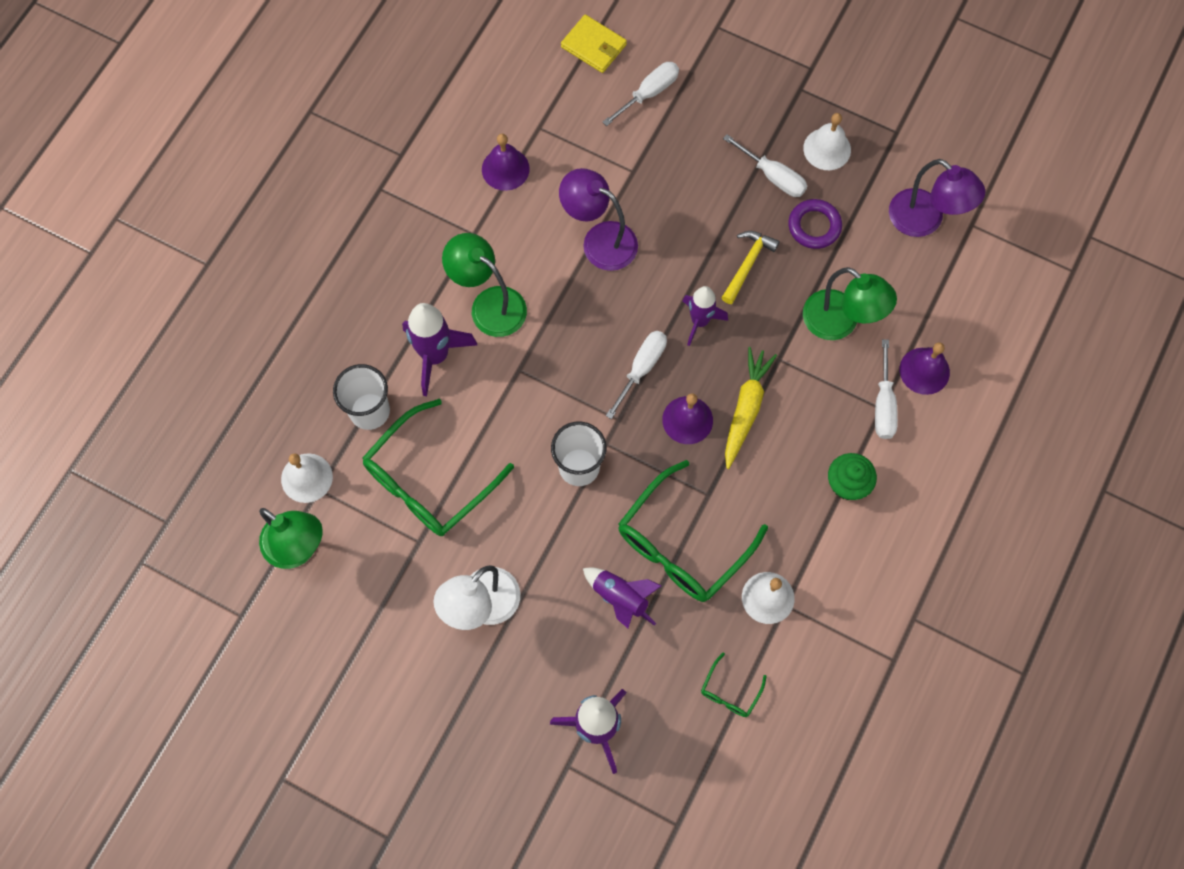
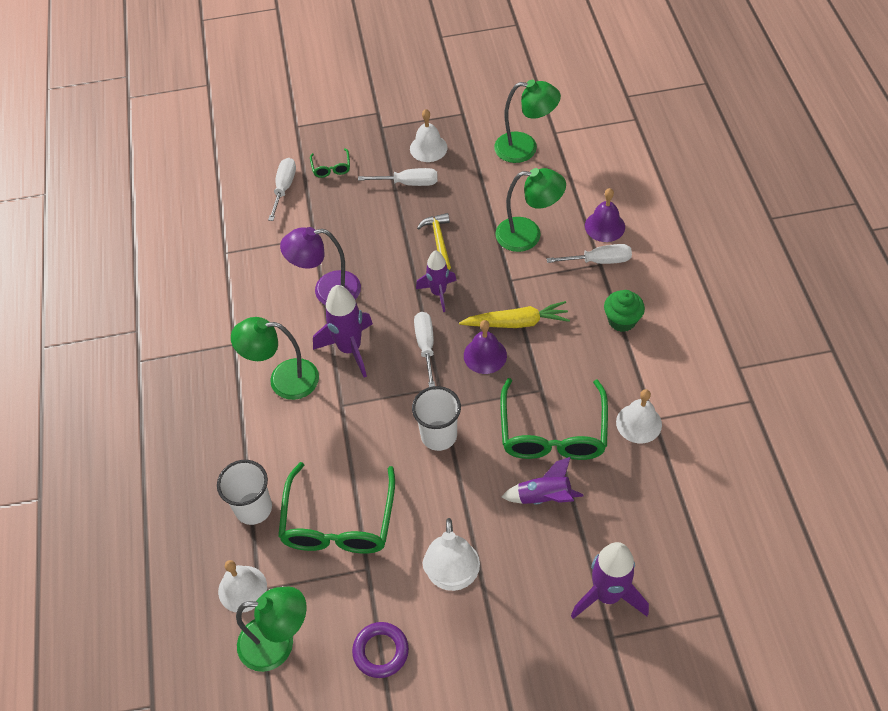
camera: 35 degrees left, 15 degrees down
purple rocket [402,303,477,396] -> purple rocket moved to [313,285,373,377]
purple bell [482,134,530,191] -> none
yellow wallet [561,15,627,73] -> none
green glasses [701,652,767,717] -> green glasses moved to [310,148,350,178]
yellow carrot [725,347,777,469] -> yellow carrot turned 105 degrees clockwise [459,301,570,328]
purple ring [788,199,842,249] -> purple ring moved to [352,622,409,678]
white screwdriver [875,339,898,439] -> white screwdriver turned 60 degrees counterclockwise [547,244,632,264]
purple lamp [889,159,985,237] -> green lamp [494,80,561,163]

